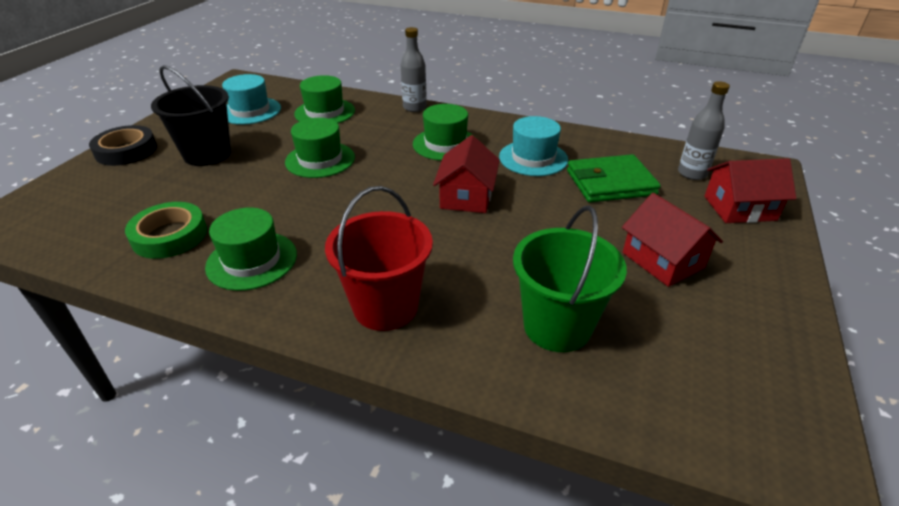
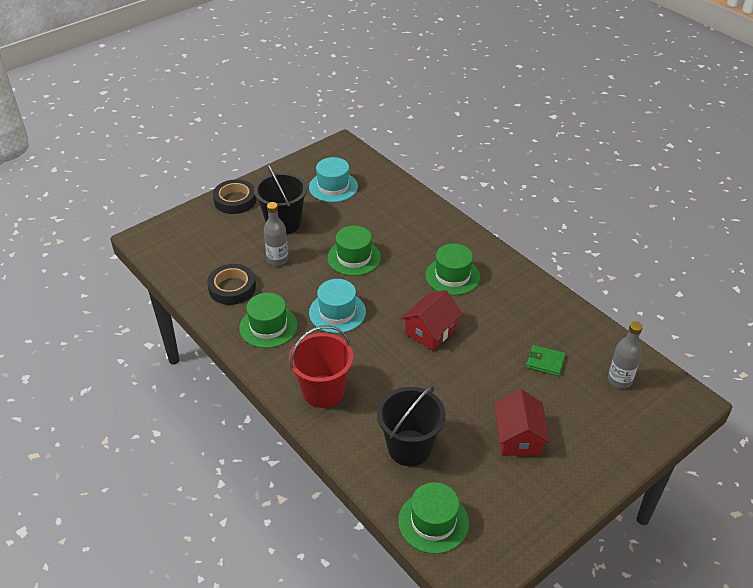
camera: 30 degrees right, 5 degrees up
green tape [125,202,207,259] -> black tape [207,264,256,305]
green hat [294,75,355,123] -> green hat moved to [398,482,469,554]
grey bottle [401,27,427,112] -> grey bottle moved to [264,202,289,266]
turquoise hat [499,116,568,176] -> turquoise hat moved to [309,279,366,333]
green bucket [513,205,627,352] -> black bucket [377,386,446,466]
green wallet [567,154,661,203] -> green wallet [526,345,566,376], size x0.57
red house [704,158,796,223] -> none

